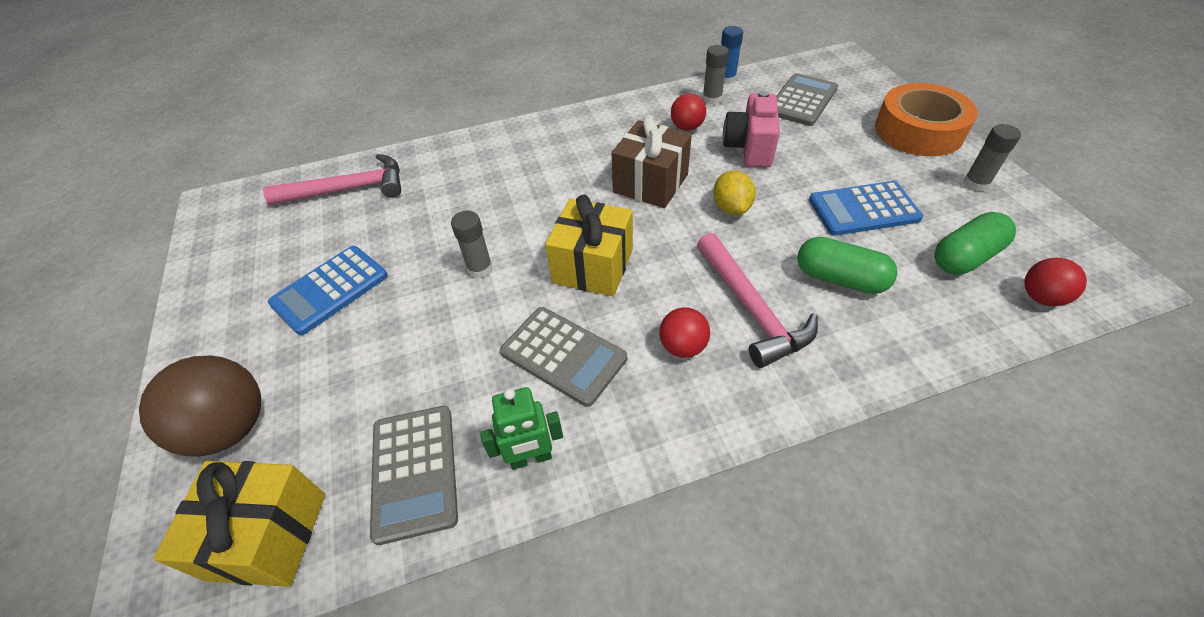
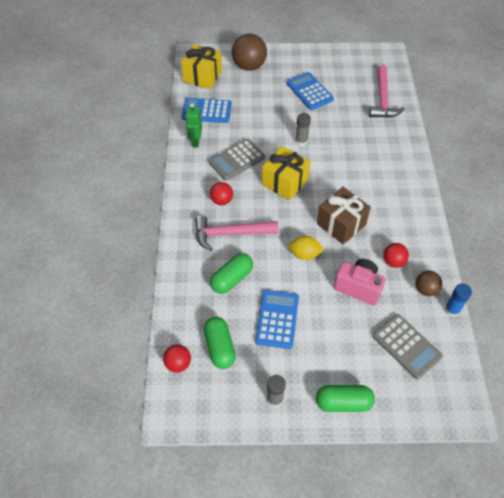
camera: 105 degrees right, 5 degrees up
grey calculator [370,406,458,545] -> blue calculator [181,98,232,123]
grey glue stick [702,45,729,105] -> brown ball [416,271,442,296]
orange tape [875,83,978,156] -> green capsule [316,385,375,412]

